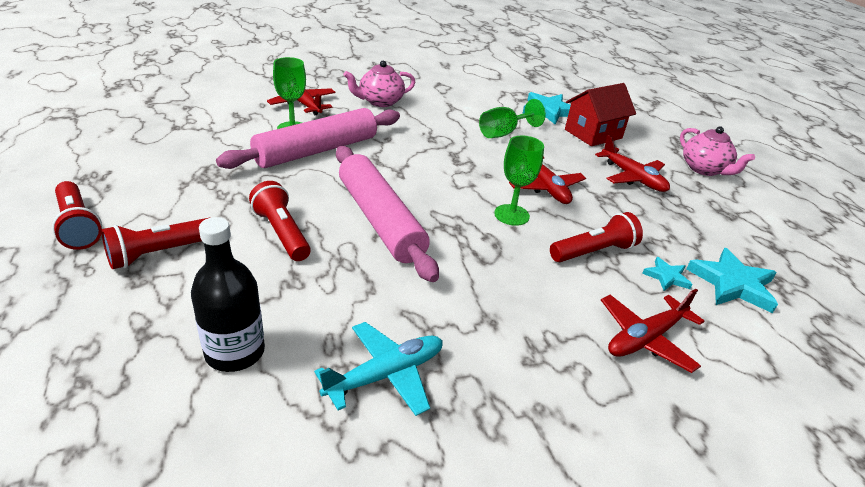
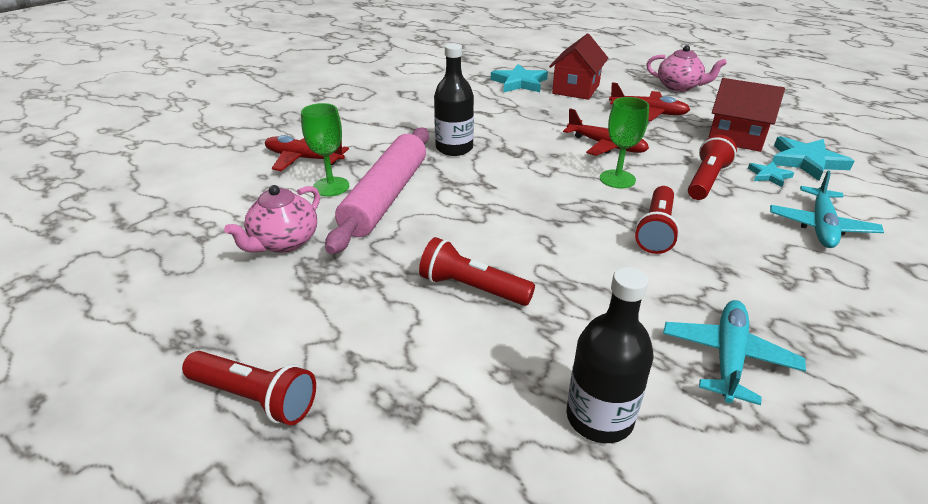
camera: 30 degrees left, 0 degrees up
red flashlight [101,217,211,269] -> red flashlight moved to [635,186,680,254]
pink rolling pin [336,146,439,282] -> none
pink teapot [343,61,415,107] -> pink teapot moved to [224,185,320,253]
green goblet [479,99,546,138] -> none
red plane [601,289,705,373] -> turquoise plane [770,170,884,248]
none -> black bottle [434,43,474,156]
none -> red house [708,78,785,152]

